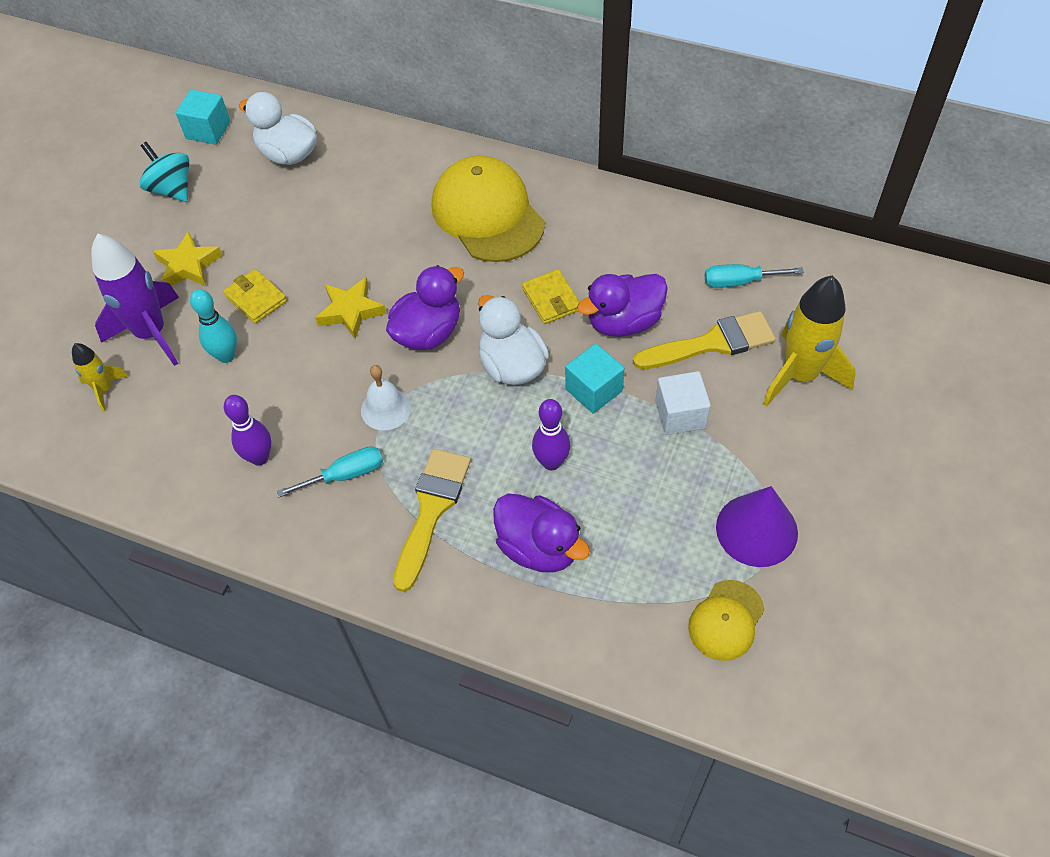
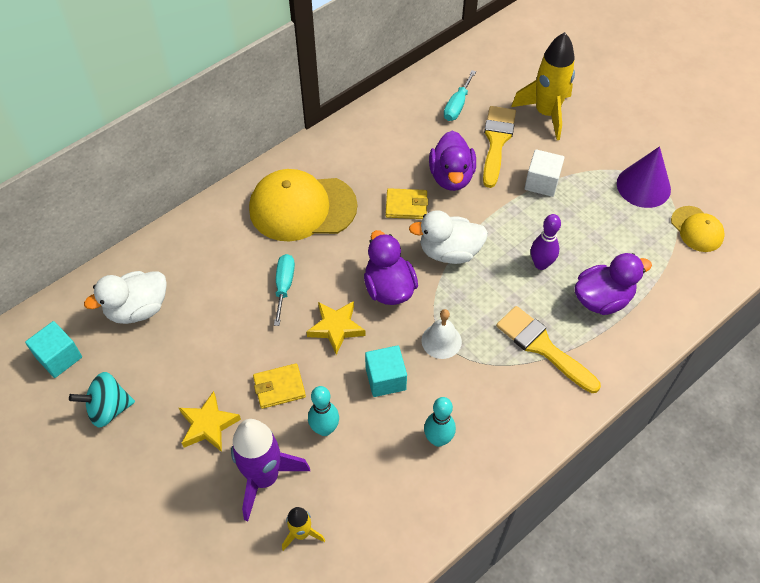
camera: 65 degrees left, 0 degrees up
purple bowling pin [224,395,271,466] -> turquoise bowling pin [424,397,456,447]
turquoise screwdriver [276,446,383,497] -> turquoise screwdriver moved to [274,254,295,326]
turquoise cube [565,343,624,414] -> turquoise cube moved to [365,345,407,397]

